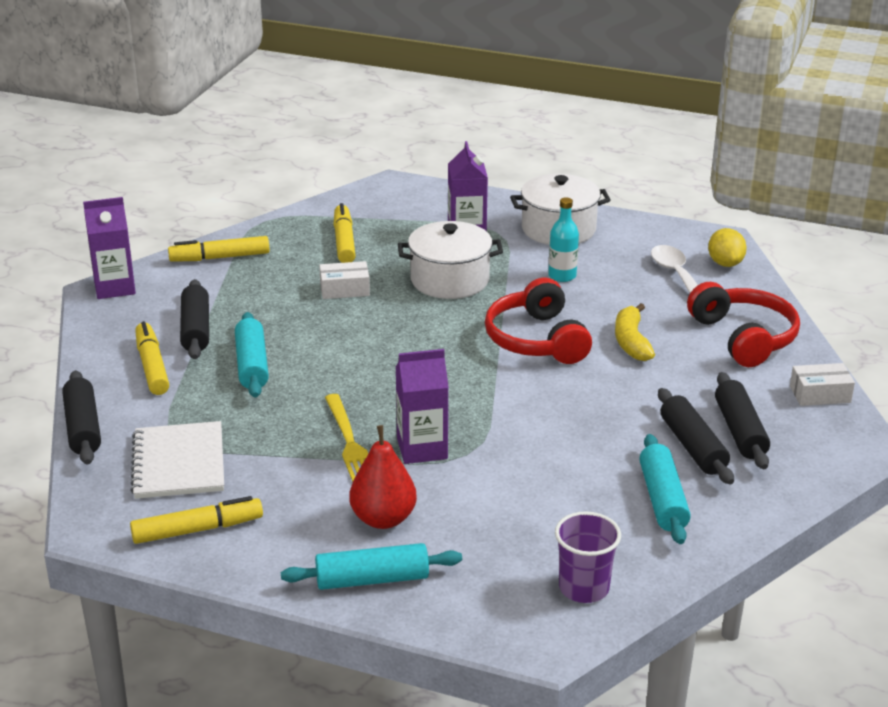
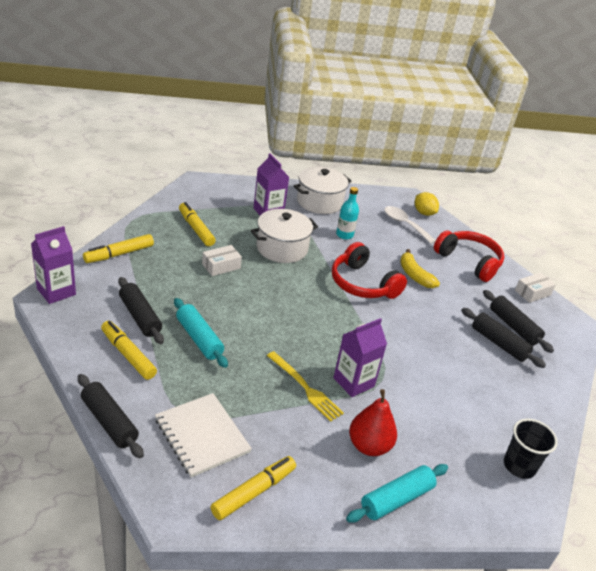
camera: 30 degrees left, 5 degrees up
purple cup [555,512,621,603] -> black cup [504,418,558,479]
turquoise rolling pin [639,434,691,544] -> none

